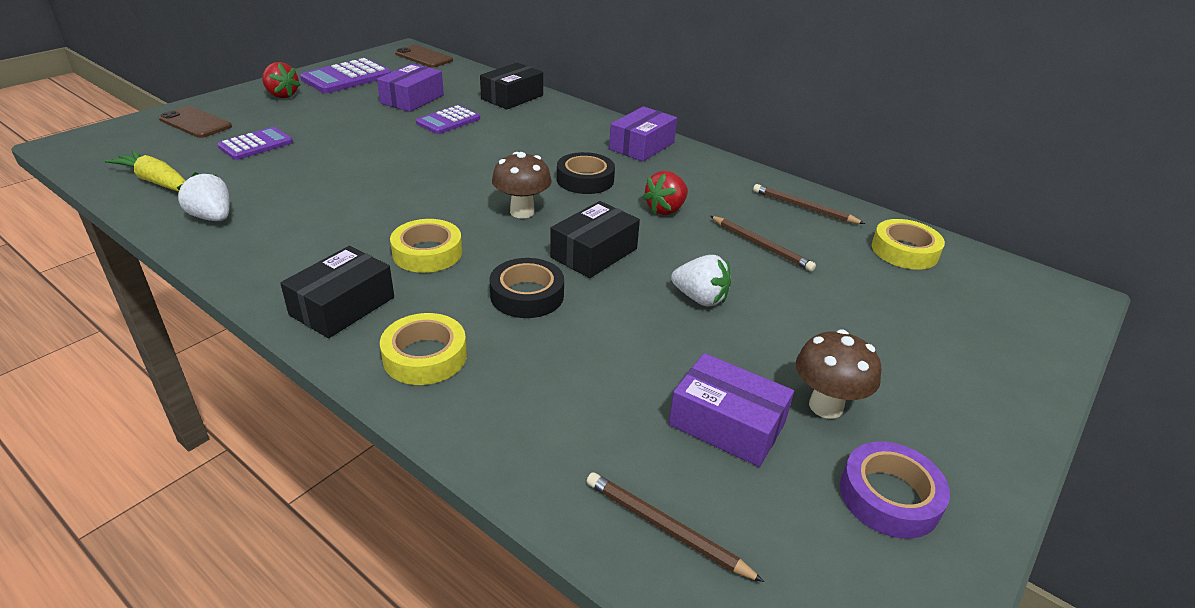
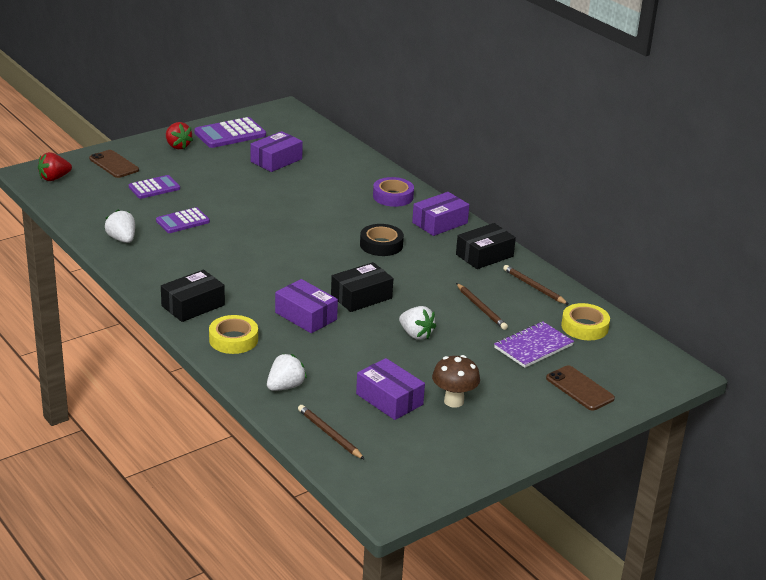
camera: 15 degrees right, 5 degrees down
yellow carrot [105,150,186,192] -> none
yellow tape [390,219,462,273] -> none
brown phone [395,45,453,68] -> brown phone moved to [546,365,615,410]
purple calculator [416,105,480,134] -> purple calculator moved to [156,207,210,233]
black box [480,63,543,109] -> black box moved to [456,223,516,269]
black tape [490,258,564,318] -> purple box [275,279,338,333]
brown mushroom [492,152,552,218] -> none
red strawberry [643,171,688,215] -> red strawberry moved to [38,152,72,181]
purple tape [840,441,950,539] -> purple tape moved to [373,177,414,207]
none -> white strawberry [267,354,307,391]
none -> purple notebook [494,322,574,368]

